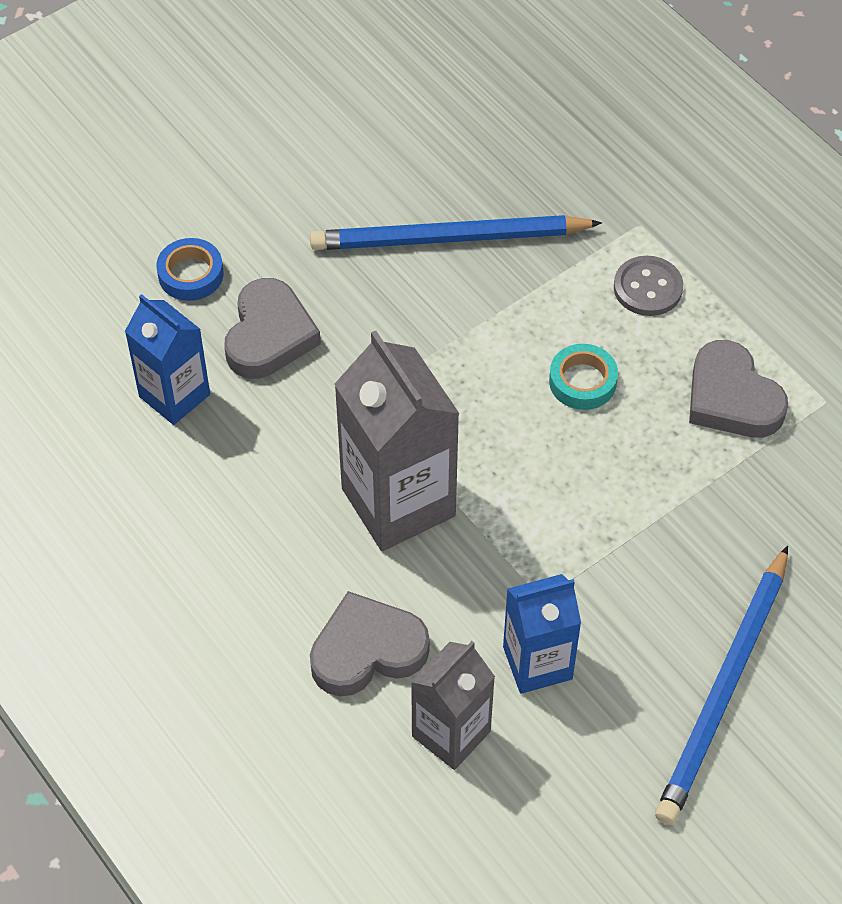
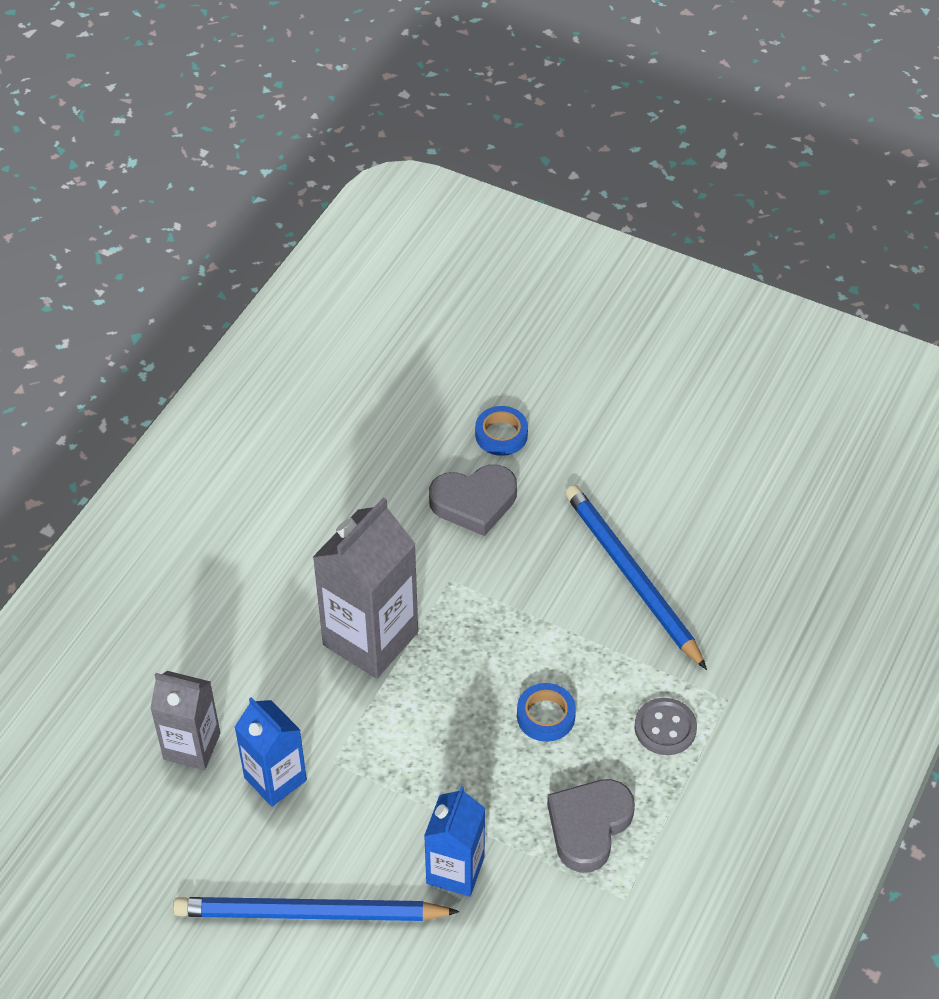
camera: 65 degrees right, 5 degrees down
blue carton [125,294,210,425] -> blue carton moved to [424,786,485,897]
grey heart [310,591,430,696] -> none
turquoise tape [549,344,618,410] -> blue tape [517,683,576,742]

